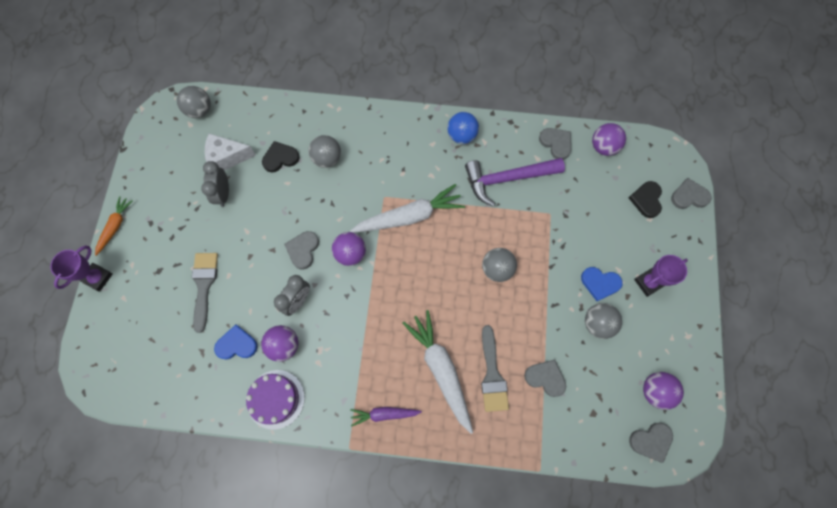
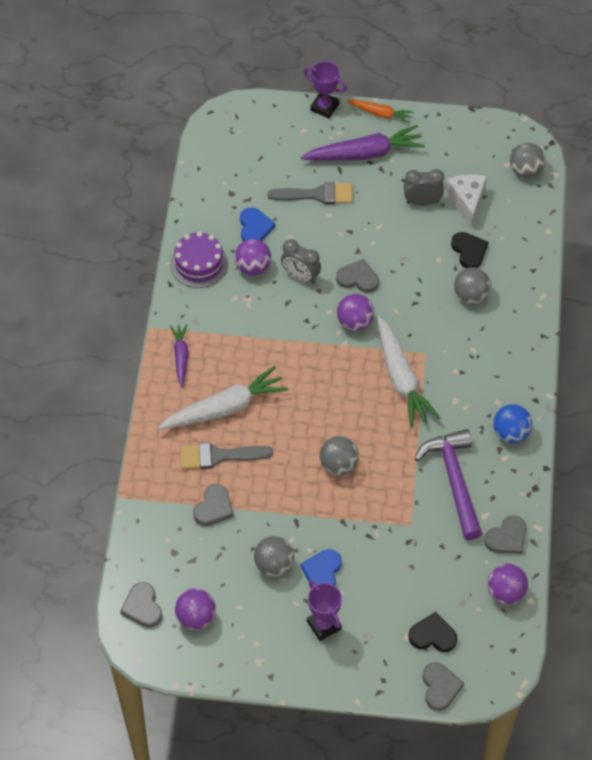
camera: 90 degrees right, 15 degrees down
none -> purple carrot [301,125,425,160]

